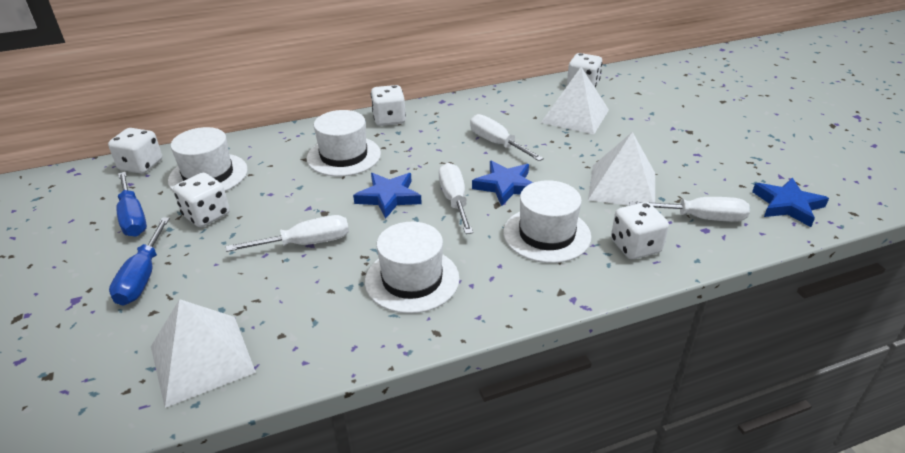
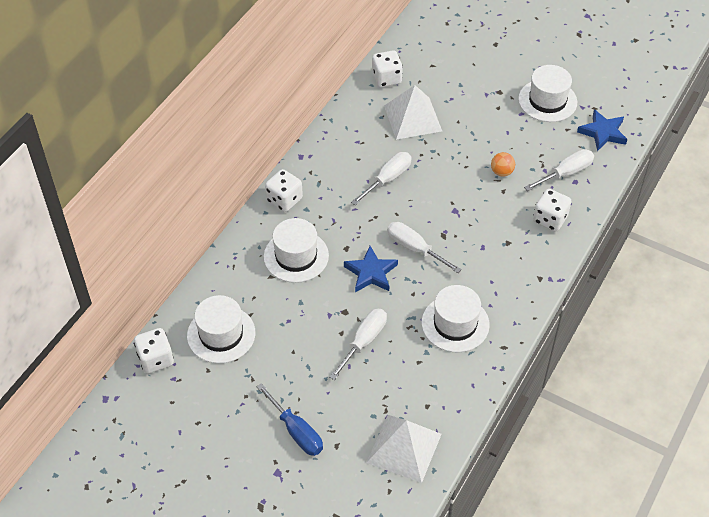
camera: 40 degrees left, 15 degrees up
blue screwdriver [116,172,147,237] -> none
white dice [173,173,230,227] -> none
white screwdriver [470,114,544,161] -> white screwdriver turned 120 degrees clockwise [351,152,412,205]
blue star [472,161,533,206] -> none
white hat [503,180,591,263] -> white hat moved to [518,65,577,122]
white pyramid [588,132,655,206] -> orange ball [491,152,515,177]

